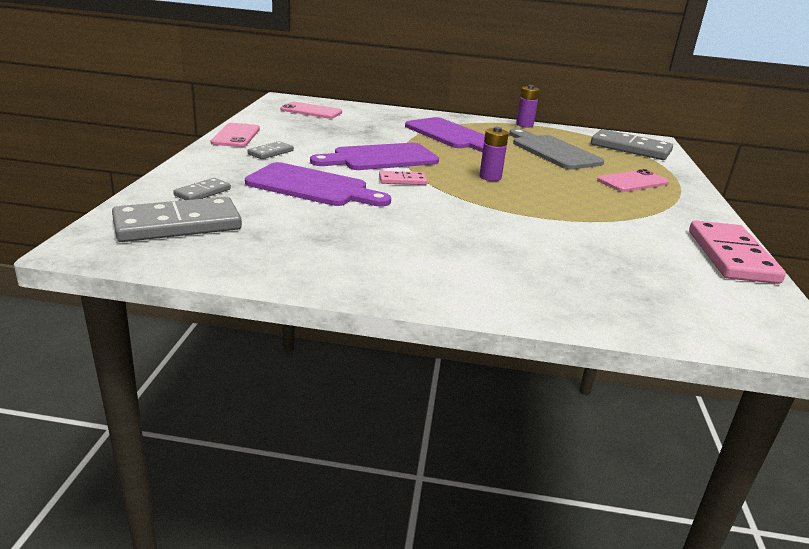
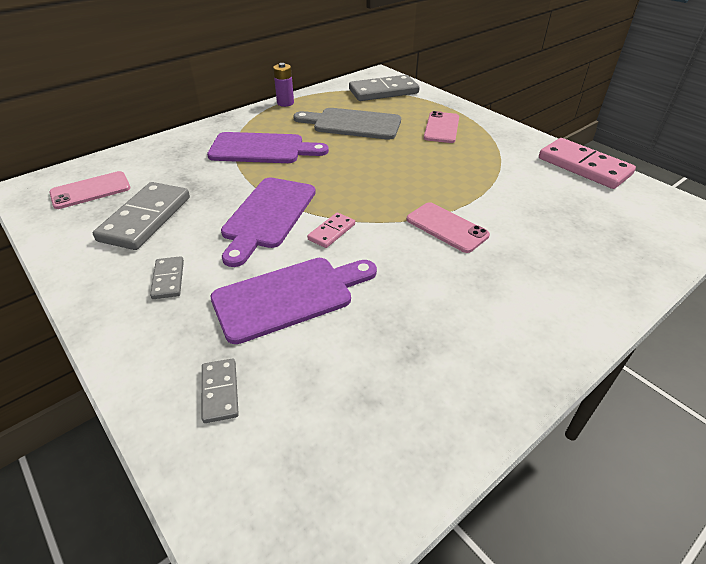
camera: 45 degrees left, 15 degrees up
grey domino [112,197,242,242] -> grey domino moved to [93,182,190,250]
pink phone [211,123,260,147] -> pink phone moved to [406,202,490,253]
purple battery [479,127,509,181] -> none

